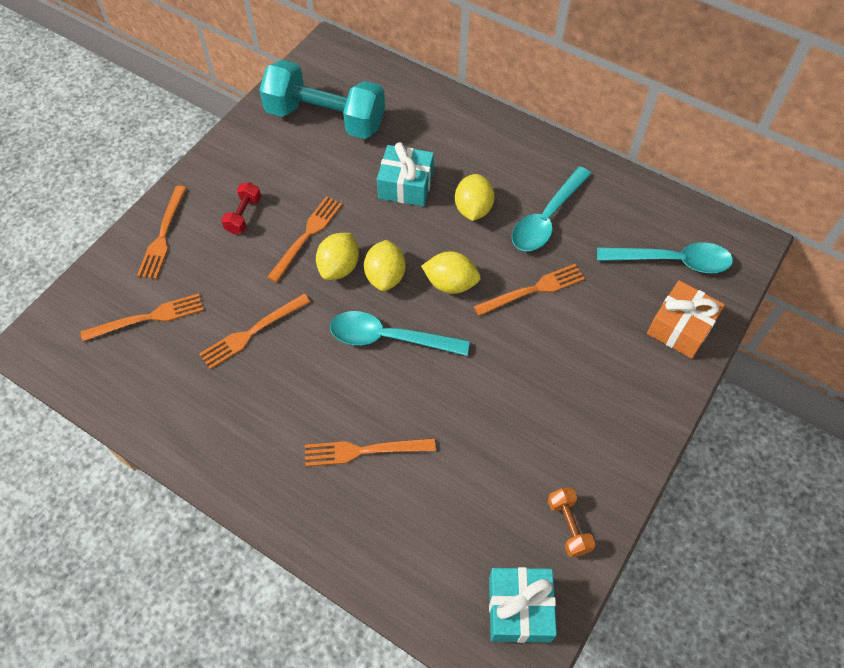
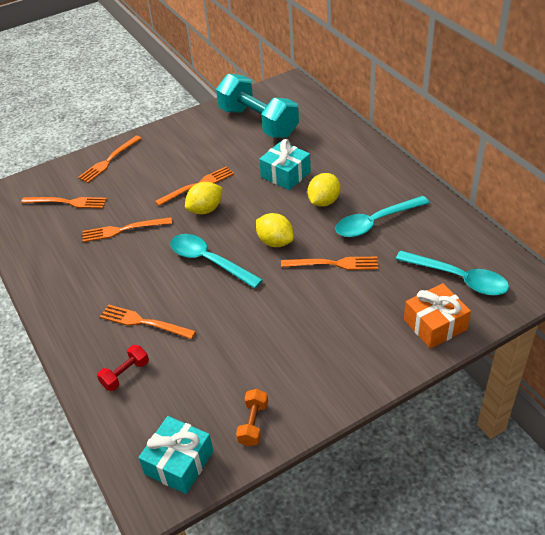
camera: 30 degrees right, 15 degrees down
red dumbbell [221,182,261,234] -> red dumbbell moved to [97,345,149,391]
yellow lemon [364,240,406,291] -> none

